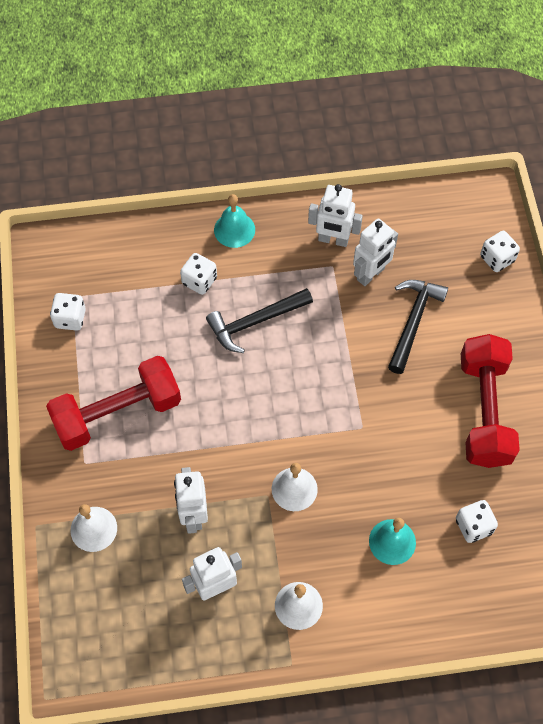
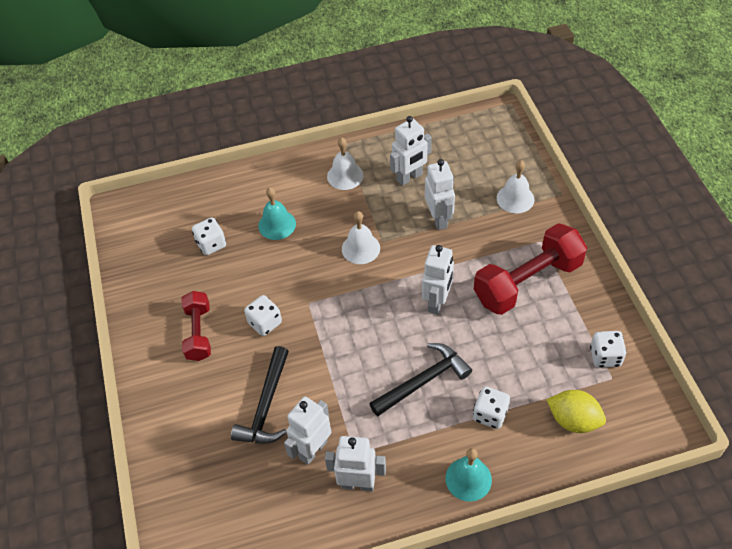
camera: 175 degrees right, 10 degrees down
red dumbbell [461,334,520,468] -> red dumbbell [182,291,211,361], size x0.59
white dice [480,231,520,272] -> white dice moved to [244,295,282,336]
none -> white robot [422,245,454,315]
none -> yellow lemon [547,390,606,433]

